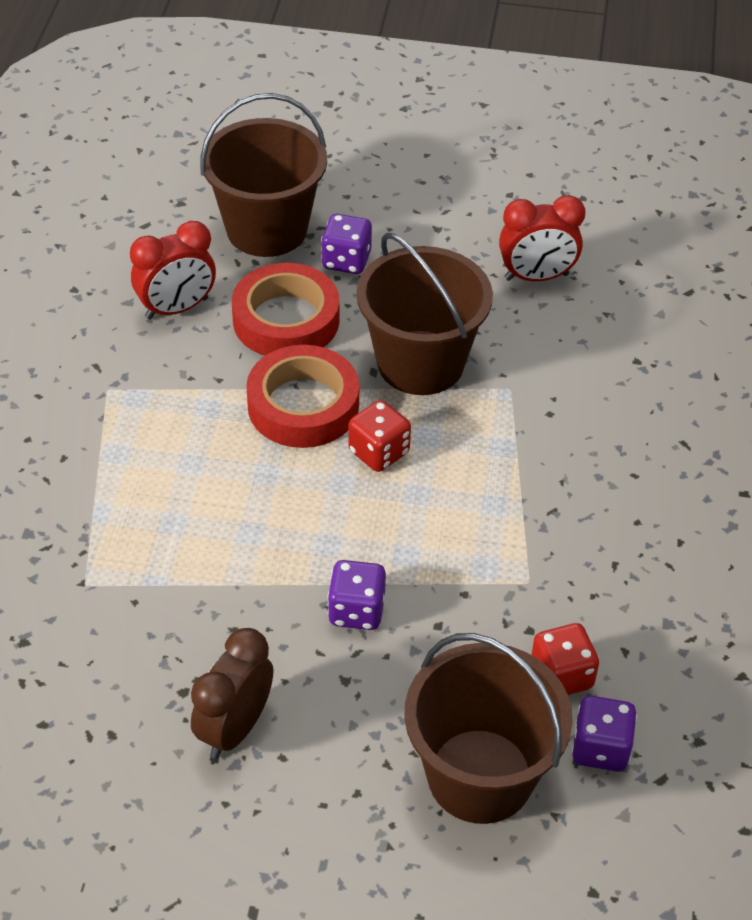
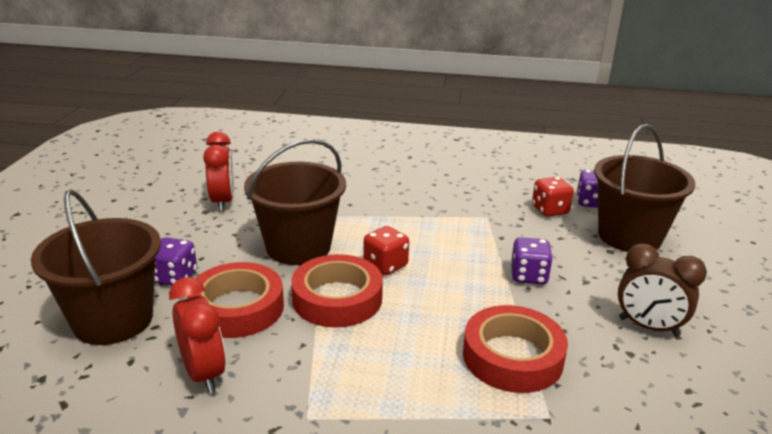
camera: 90 degrees left, 20 degrees down
none -> red tape [463,305,568,393]

